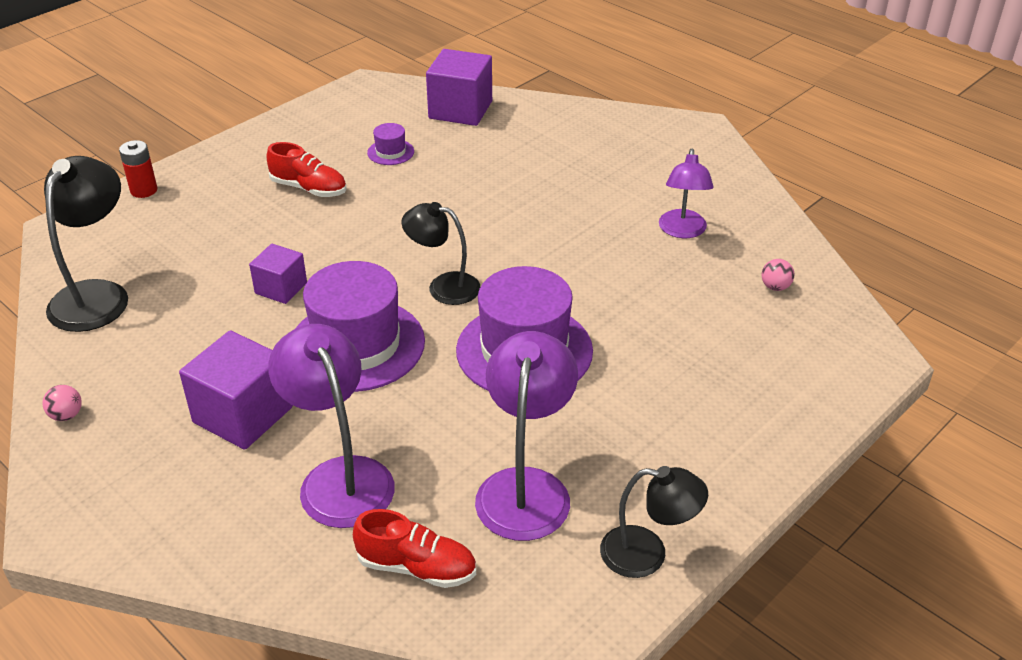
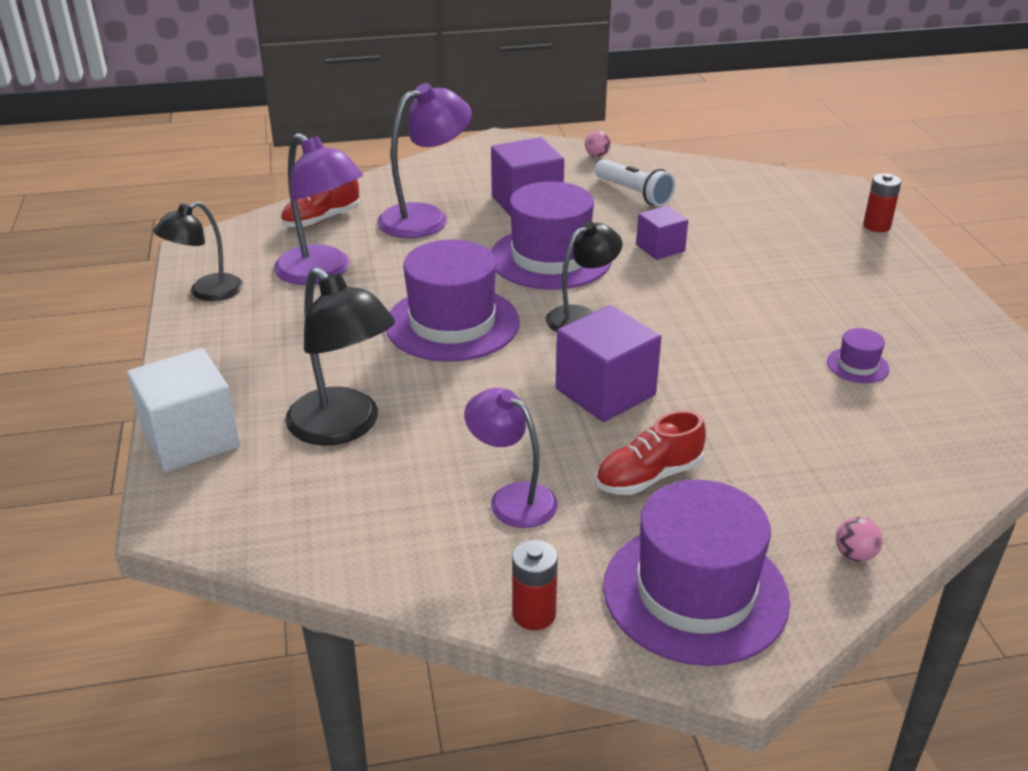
camera: 125 degrees right, 5 degrees down
black lamp [44,156,128,332] -> black lamp moved to [285,267,395,446]
red shoe [266,142,347,197] -> red shoe moved to [596,410,706,495]
purple lamp [268,324,395,528] -> purple lamp turned 45 degrees counterclockwise [377,83,472,238]
purple cube [426,49,492,126] -> purple cube moved to [556,305,661,422]
pink ball [762,259,794,291] -> pink ball moved to [836,517,883,562]
none -> white cube [127,348,240,472]
none -> red battery [512,540,558,630]
none -> white flashlight [595,159,675,206]
none -> purple hat [603,480,790,666]

